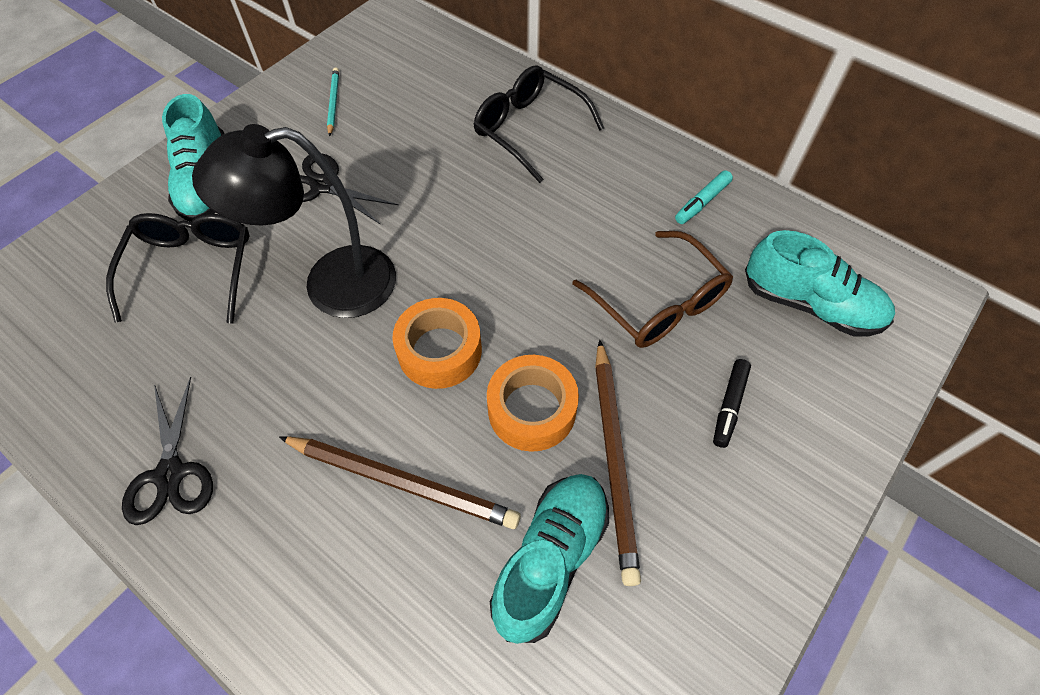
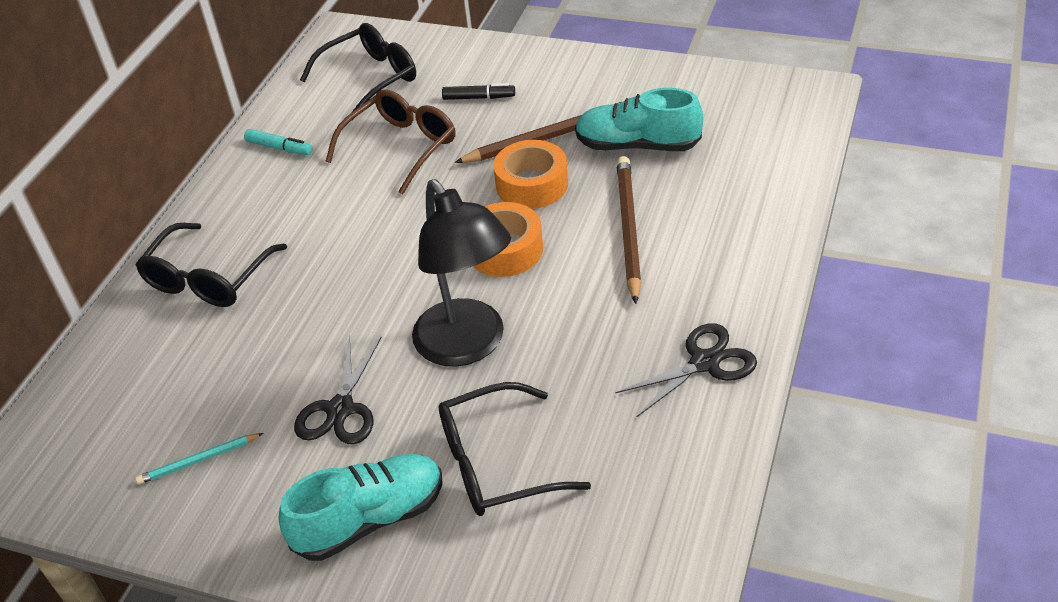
camera: 105 degrees left, 15 degrees down
turquoise shoe [745,230,895,337] -> black glasses [300,23,416,113]

